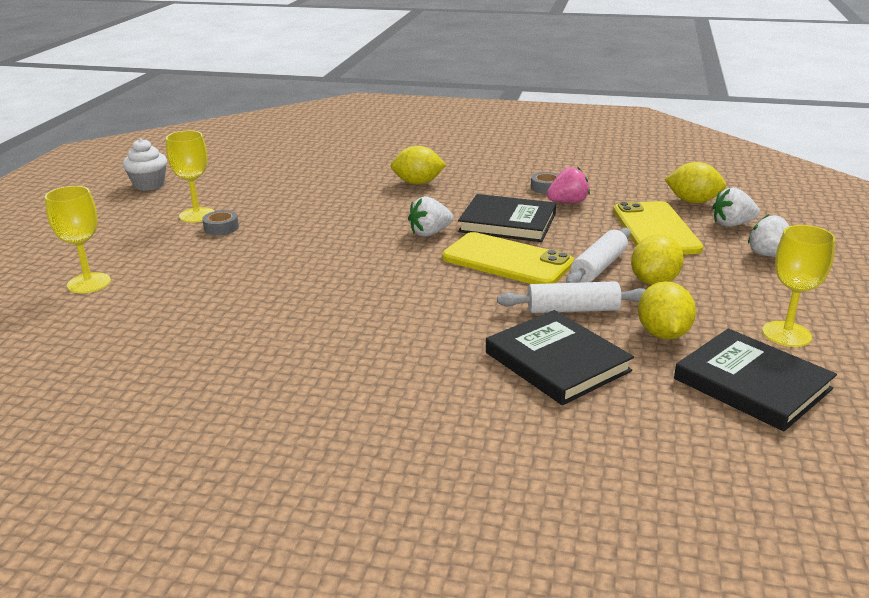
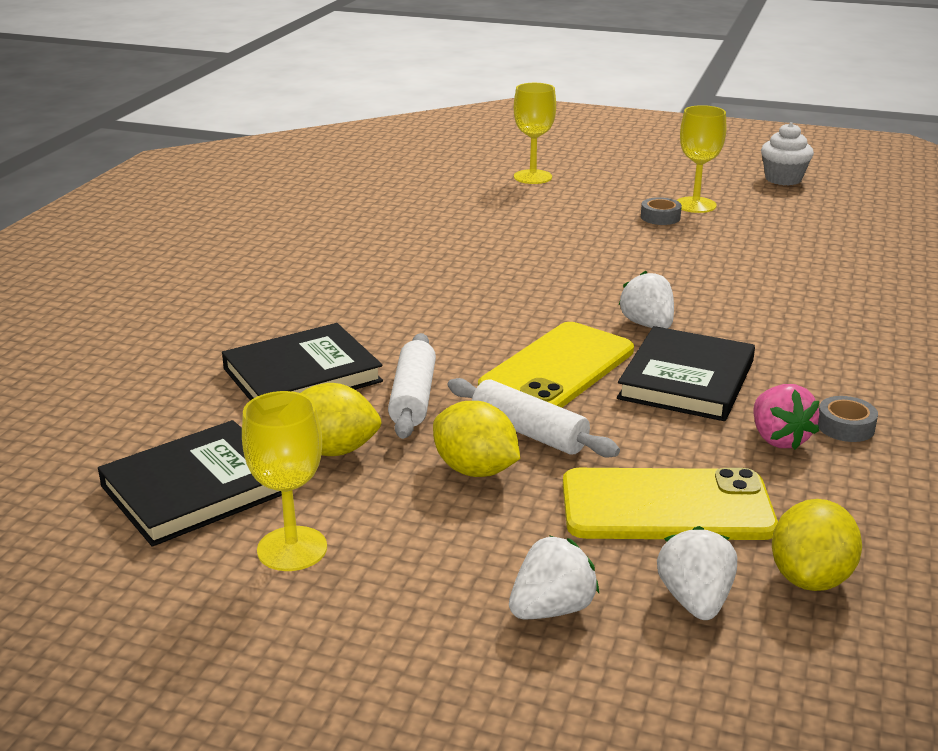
camera: 95 degrees right, 0 degrees up
yellow lemon [391,146,446,185] -> none

